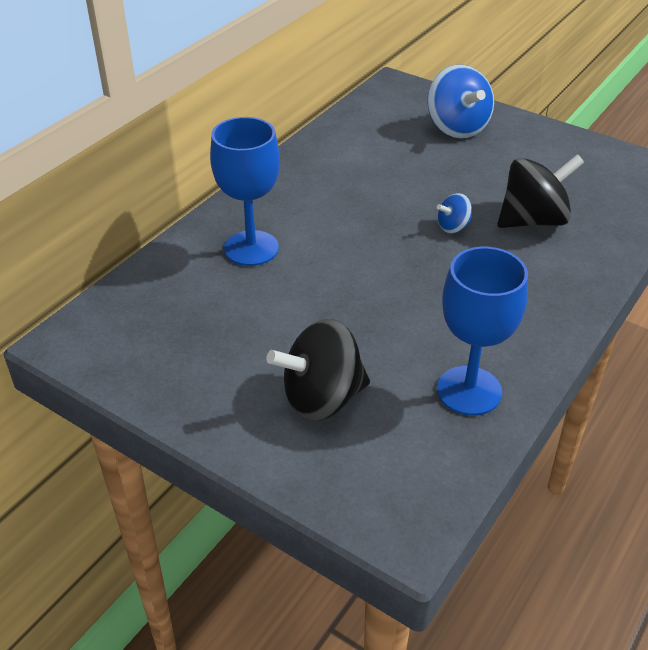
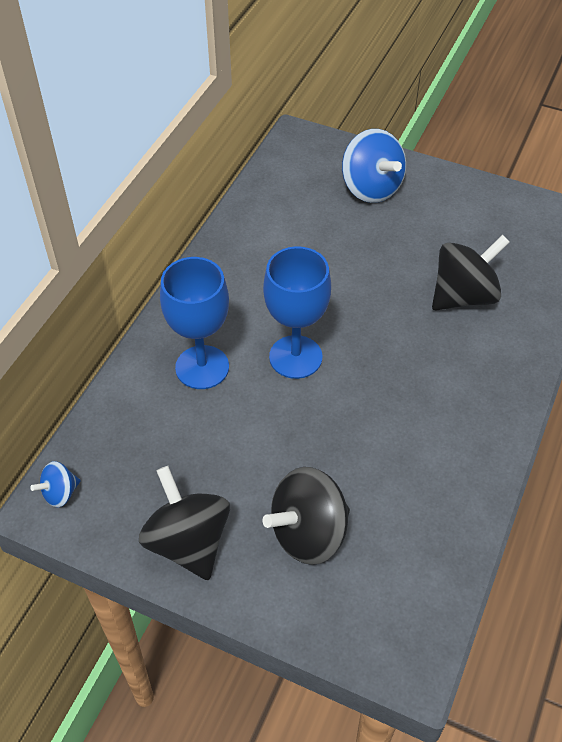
camera: 10 degrees left, 10 degrees up
blue spinning top [437,193,472,233] -> blue spinning top moved to [30,461,81,507]
blue goblet [437,247,528,416] -> blue goblet moved to [263,246,331,379]
none -> black spinning top [139,466,230,580]

